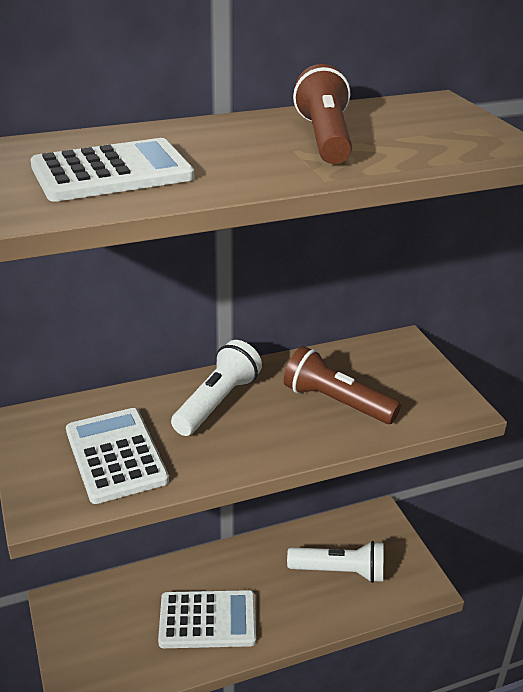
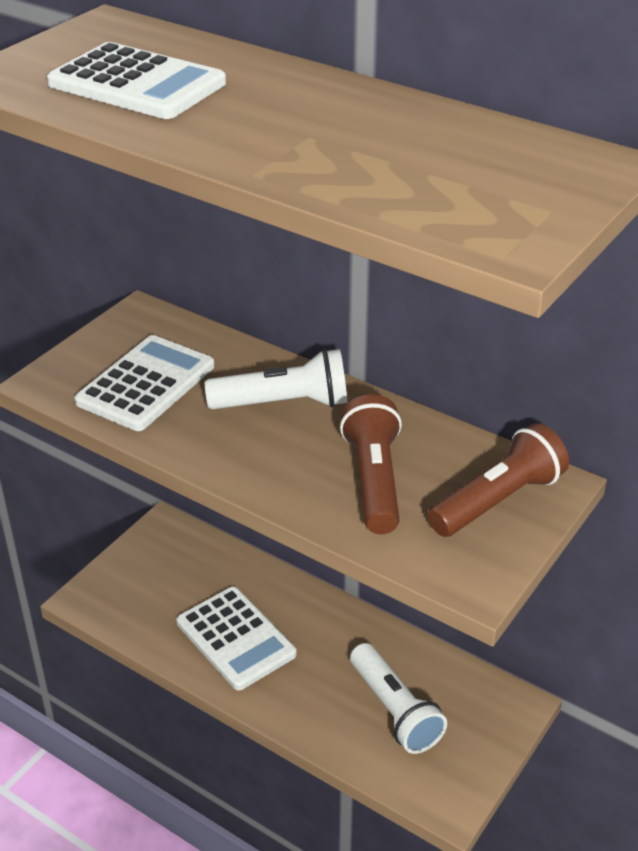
camera: 55 degrees right, 5 degrees up
brown flashlight [293,64,352,164] -> brown flashlight moved to [427,423,569,537]

